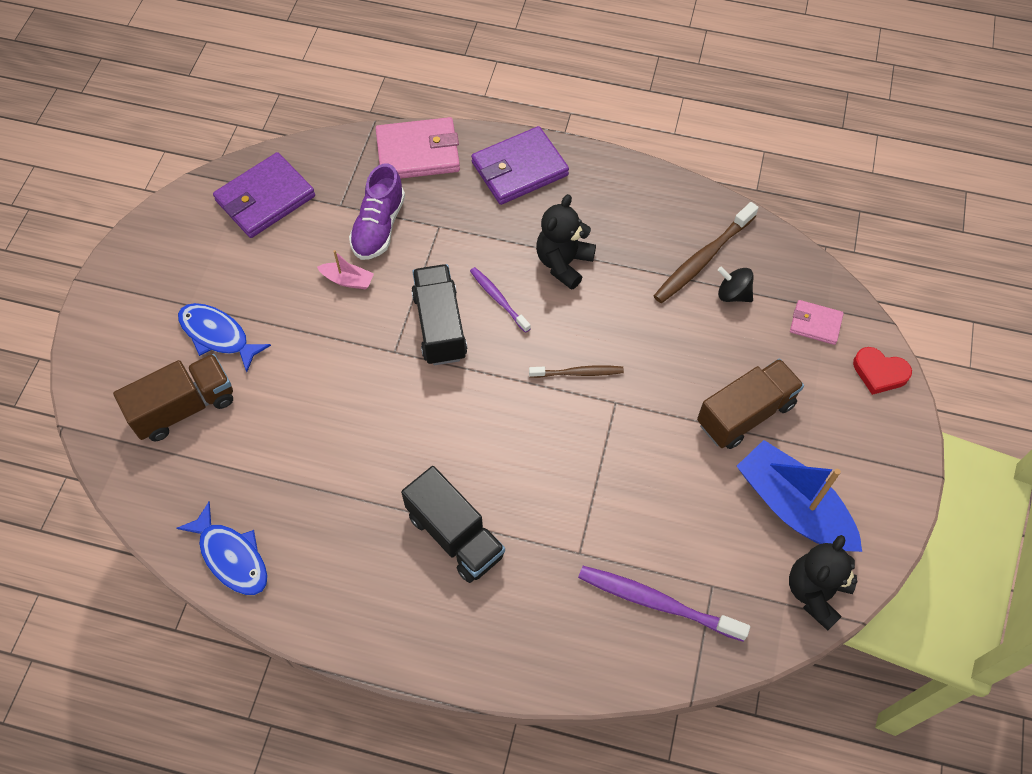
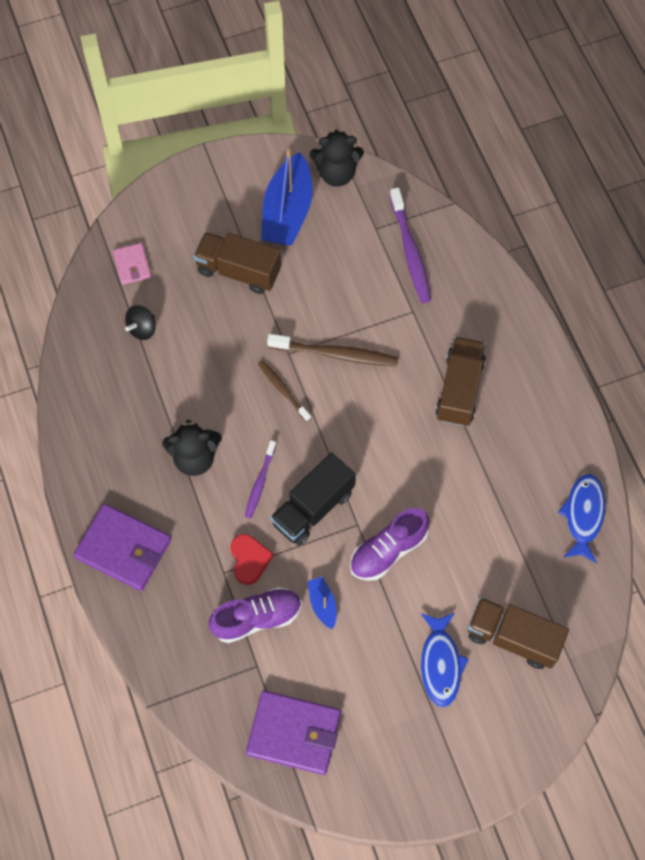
camera: 125 degrees left, 5 degrees up
pink boat [317,250,374,289] -> blue boat [307,576,337,629]
pink wallet [376,117,460,179] -> none
black truck [401,466,505,583] -> brown truck [435,337,486,426]
brown toothbrush [654,202,759,303] -> brown toothbrush moved to [267,334,398,367]
black spinning top [718,266,754,302] -> black spinning top turned 45 degrees clockwise [125,305,156,340]
red heart [853,347,912,395] -> red heart moved to [230,534,273,585]
none -> purple shoe [350,508,429,581]

